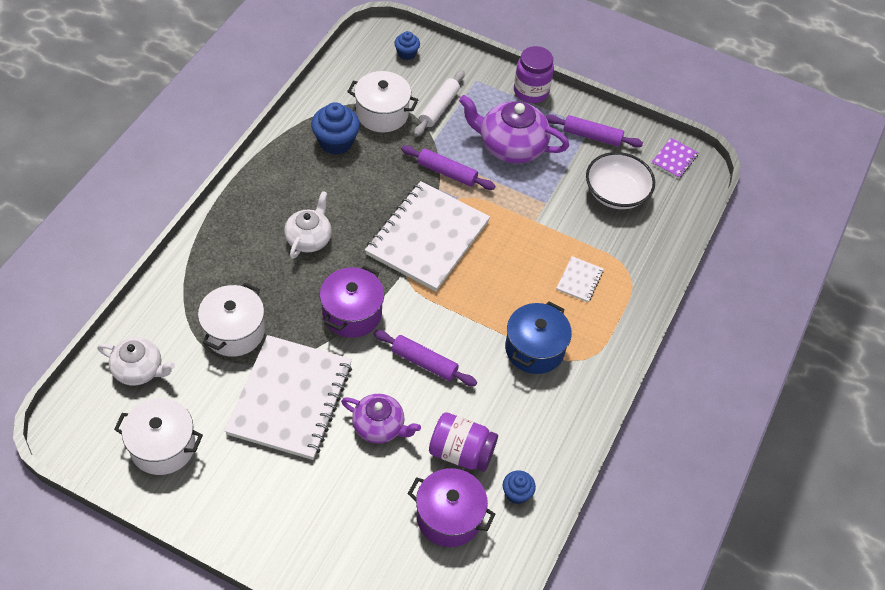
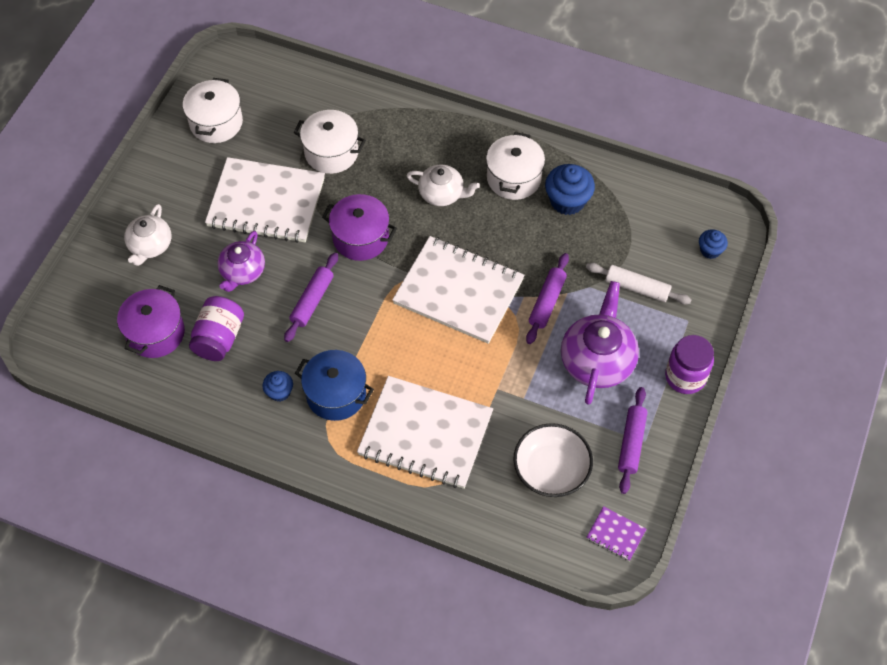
camera: 90 degrees right, 5 degrees up
white teapot [98,337,175,386] -> white teapot moved to [124,204,171,266]
white pot [347,71,418,132] -> white pot moved to [486,132,545,200]
blue cupcake [503,470,536,504] -> blue cupcake moved to [262,371,293,402]
white notebook [556,256,604,302] -> white notebook [357,376,493,489], size x2.43

